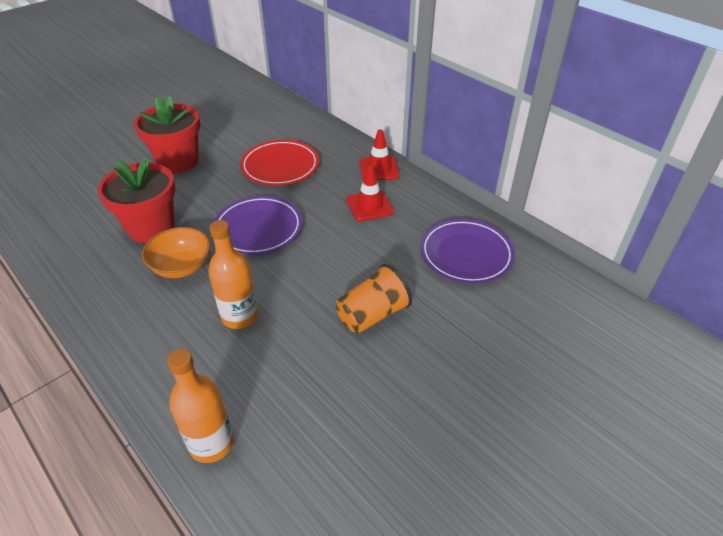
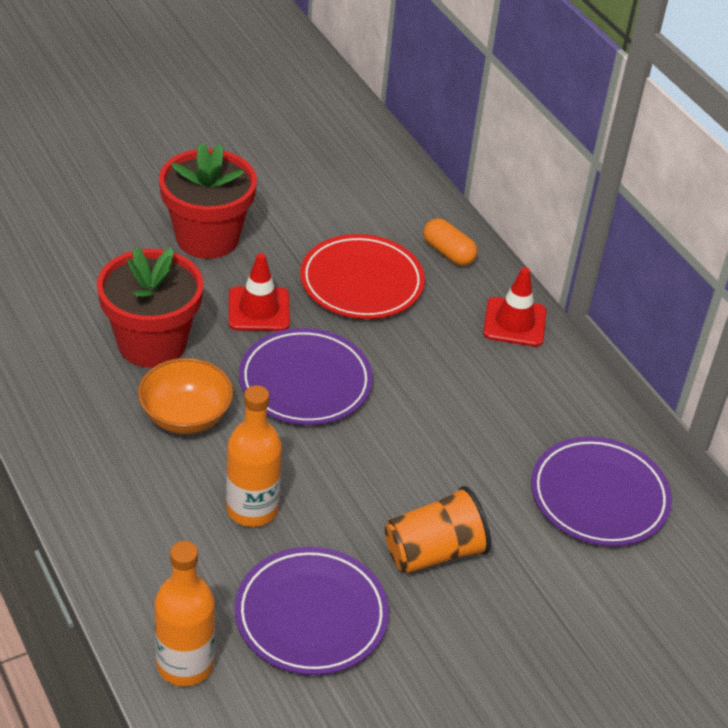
camera: 10 degrees right, 0 degrees up
red traffic cone [346,165,394,222] -> red traffic cone moved to [229,253,290,331]
none -> purple plate [235,547,389,675]
none -> orange capsule [424,218,477,266]

